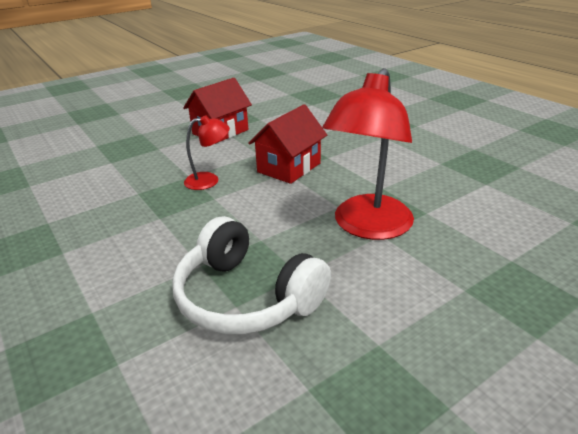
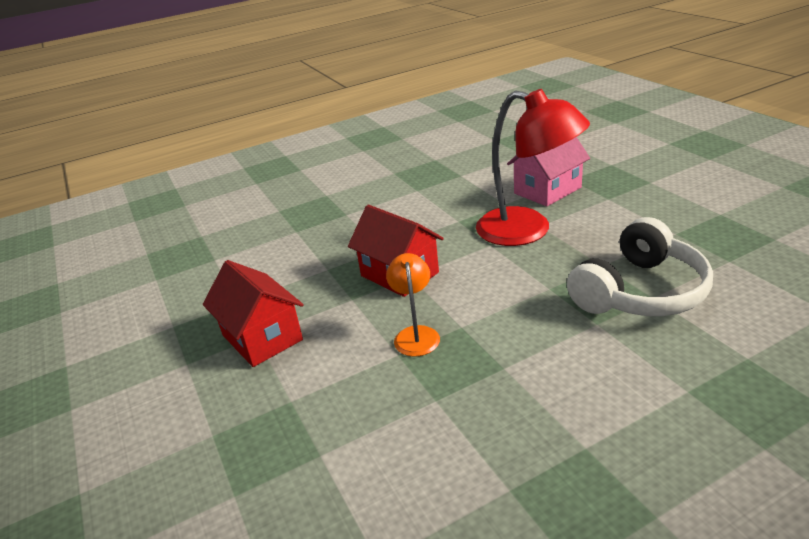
camera: 80 degrees left, 0 degrees up
red lamp [184,115,230,190] -> orange lamp [386,253,440,357]
none -> pink house [507,137,590,206]

